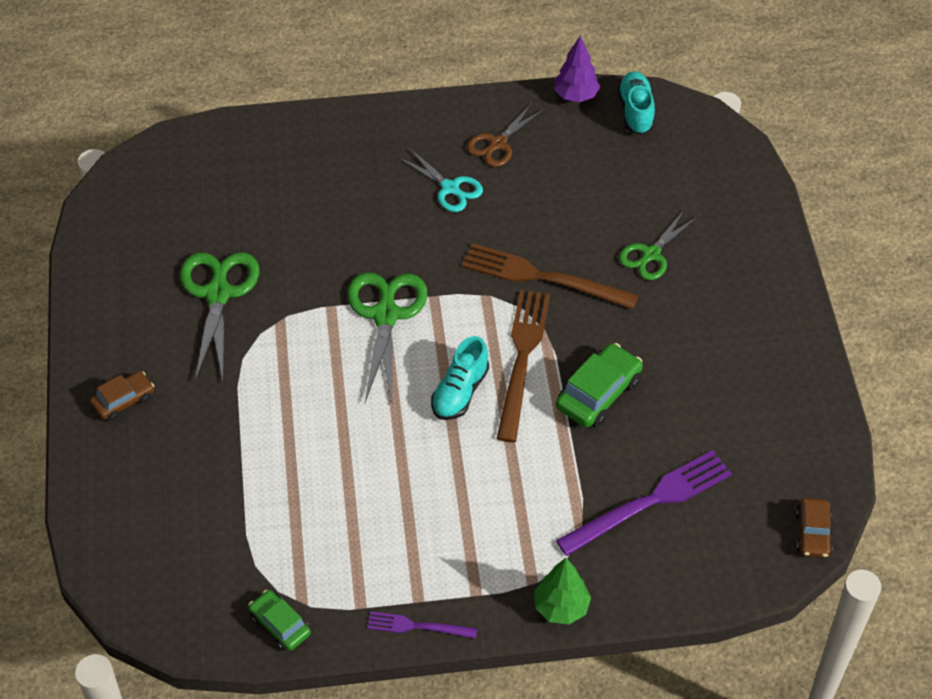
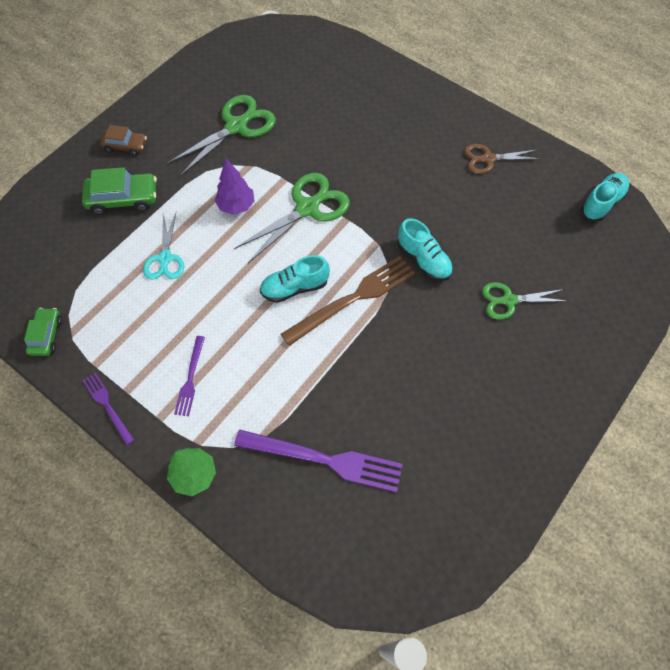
camera: 45 degrees right, 10 degrees up
turquoise scissors [398,148,483,212] -> turquoise scissors moved to [143,213,184,280]
brown fork [462,243,639,309] -> turquoise shoe [398,218,453,281]
purple tree [554,35,600,102] -> purple tree moved to [215,159,255,215]
green car [556,343,643,428] -> green car moved to [82,167,157,215]
brown car [796,498,833,558] -> none
none -> purple fork [174,336,205,416]

